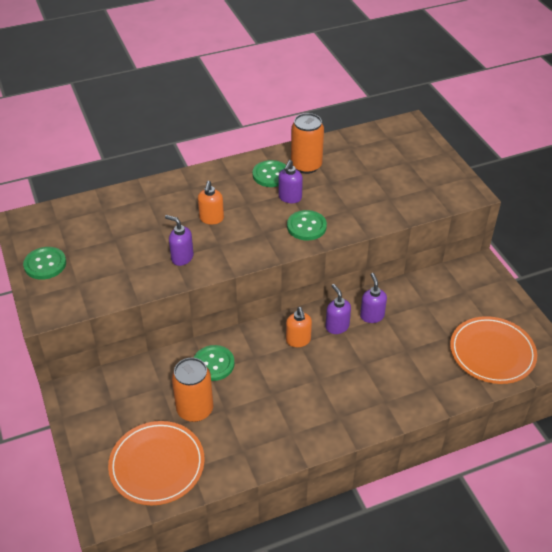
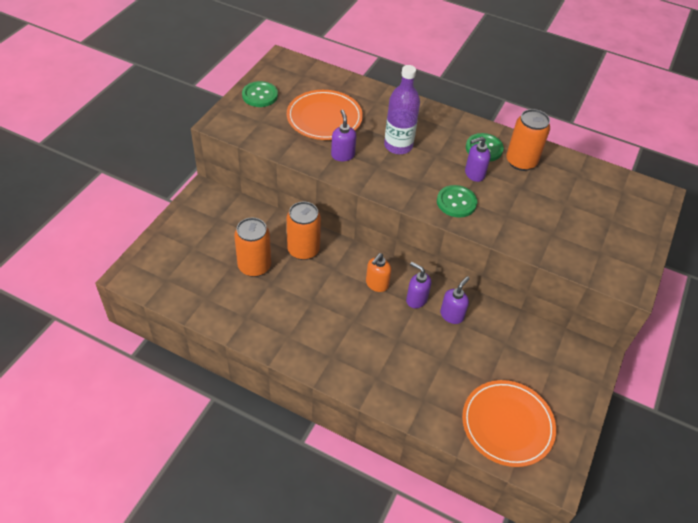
camera: 45 degrees right, 5 degrees up
orange plate [108,421,205,505] -> orange plate moved to [287,90,363,140]
green button [194,345,234,381] -> orange can [287,202,321,260]
orange soap dispenser [198,181,224,224] -> purple bottle [384,65,420,154]
purple soap dispenser [326,284,351,334] -> purple soap dispenser turned 75 degrees counterclockwise [406,262,431,308]

